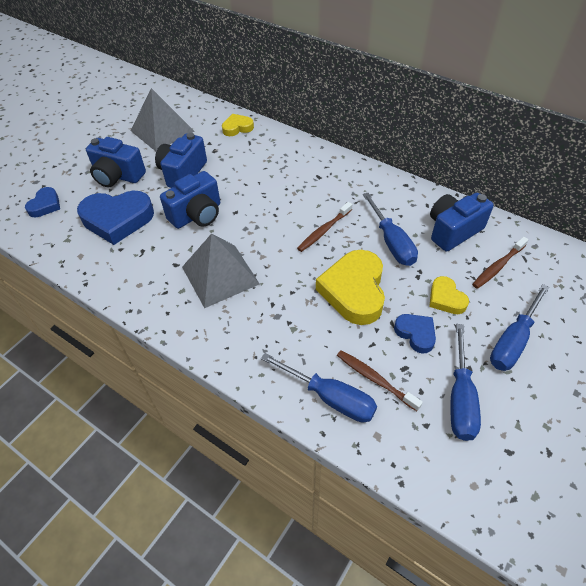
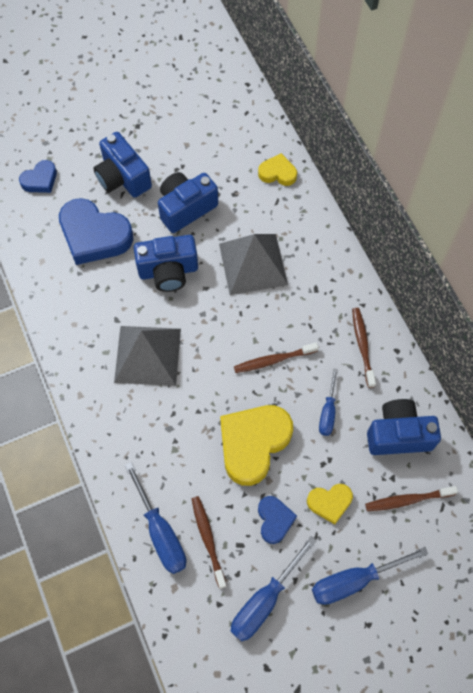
camera: 30 degrees right, 15 degrees up
grey pyramid [131,88,195,151] -> grey pyramid moved to [219,234,288,295]
blue screwdriver [363,193,418,266] -> blue screwdriver [319,368,338,436], size x0.62
yellow heart [429,276,469,314] -> yellow heart turned 105 degrees counterclockwise [307,484,353,524]
none -> brown toothbrush [352,308,376,388]

